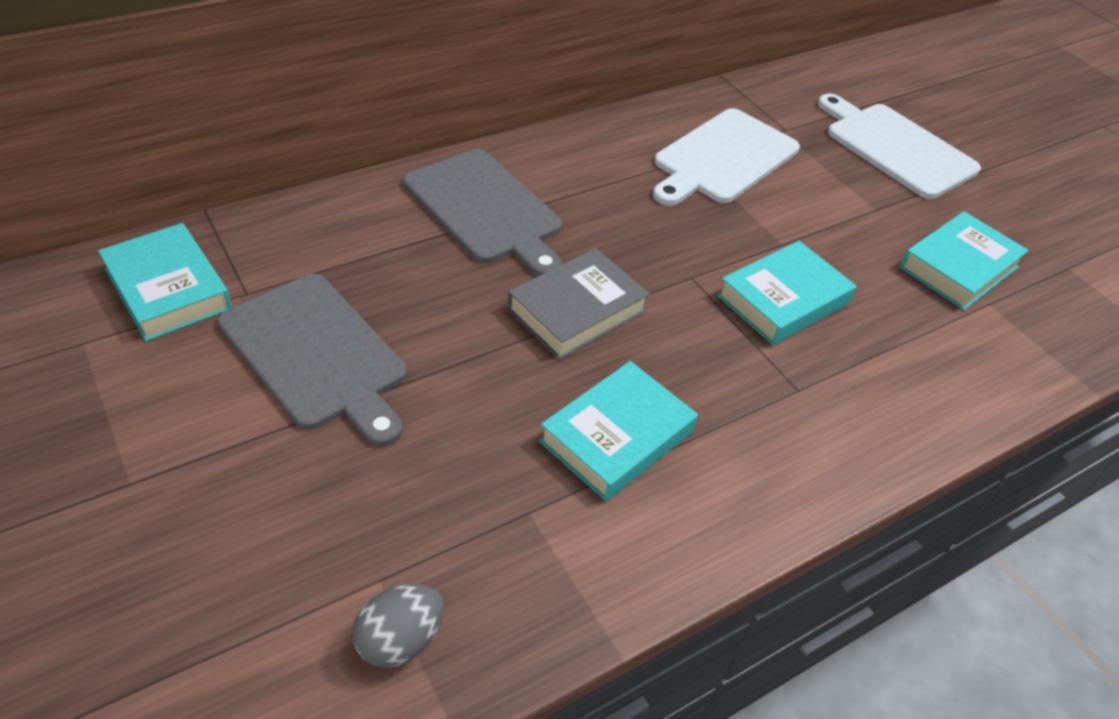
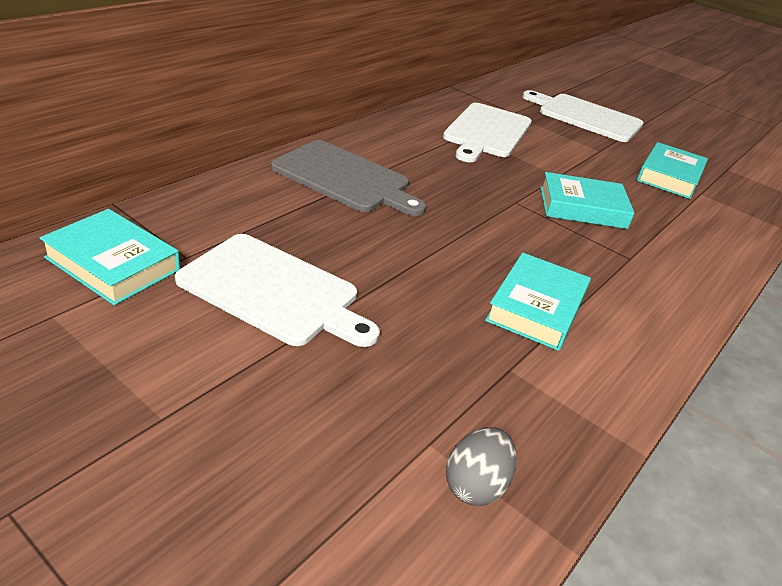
camera: 20 degrees left, 10 degrees down
grey cutting board [218,274,407,446] -> white cutting board [175,234,380,347]
grey book [508,248,650,360] -> none
turquoise book [717,241,856,345] -> turquoise book turned 60 degrees clockwise [540,172,635,229]

